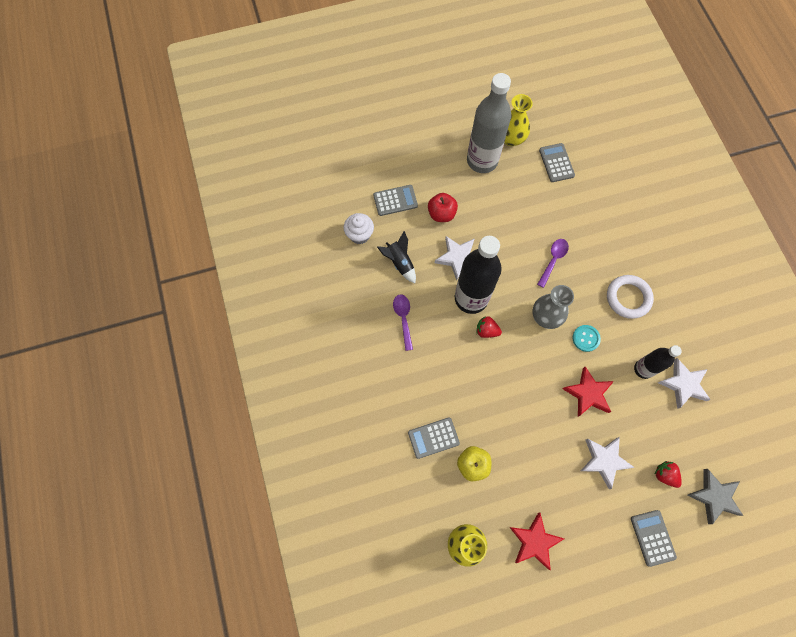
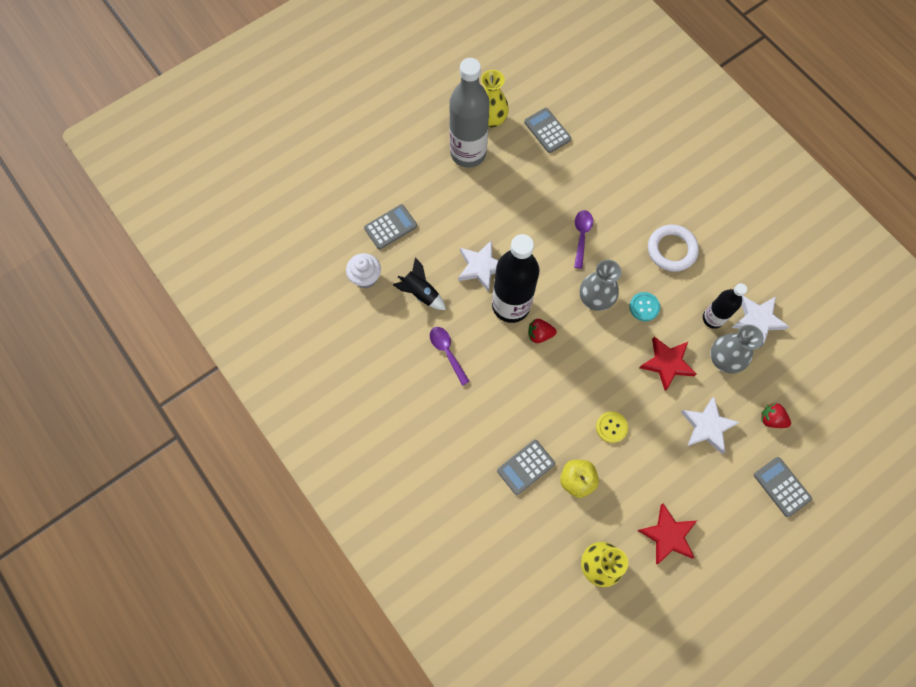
camera: 20 degrees left, 0 degrees up
red apple [428,193,458,222] -> none
grey star [688,469,744,524] -> none
none -> yellow button [596,411,628,443]
none -> grey vase [710,325,764,374]

